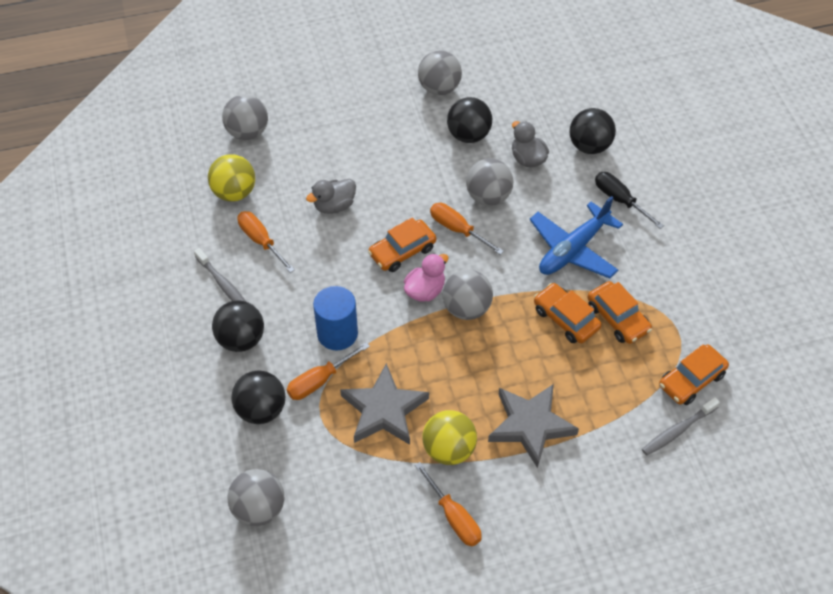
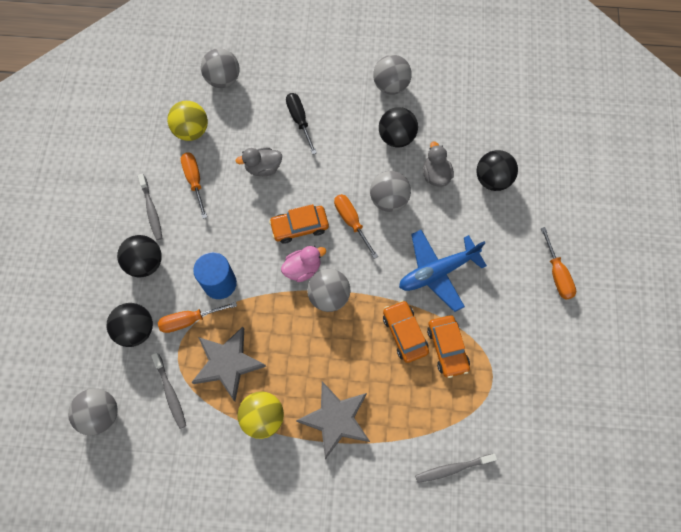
camera: 20 degrees right, 15 degrees up
orange screwdriver [415,462,482,546] -> orange screwdriver moved to [540,227,576,300]
black screwdriver [595,172,664,229] -> black screwdriver moved to [286,93,317,154]
orange car [659,344,729,405] -> none
none -> grey toothbrush [151,353,186,429]

